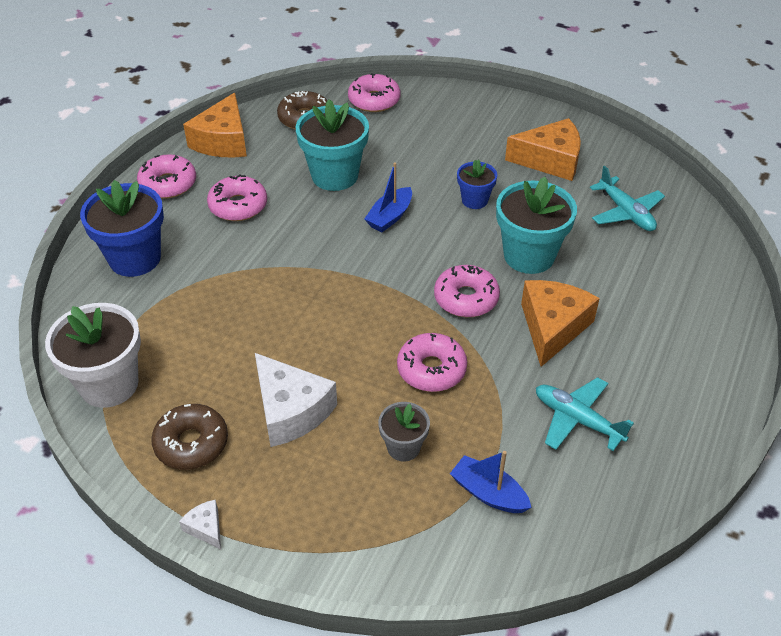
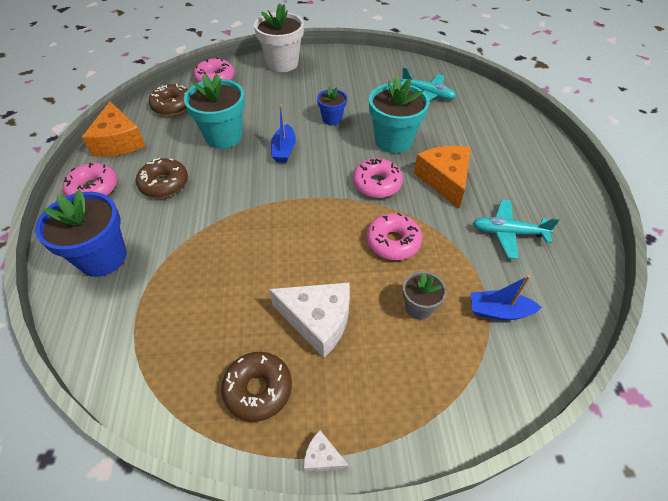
camera: 30 degrees left, 5 degrees up
white flower pot [45,303,141,408] -> white flower pot moved to [254,4,304,72]
pink donut [207,174,267,221] -> brown donut [136,158,188,198]
orange cheese [505,118,581,181] -> none

